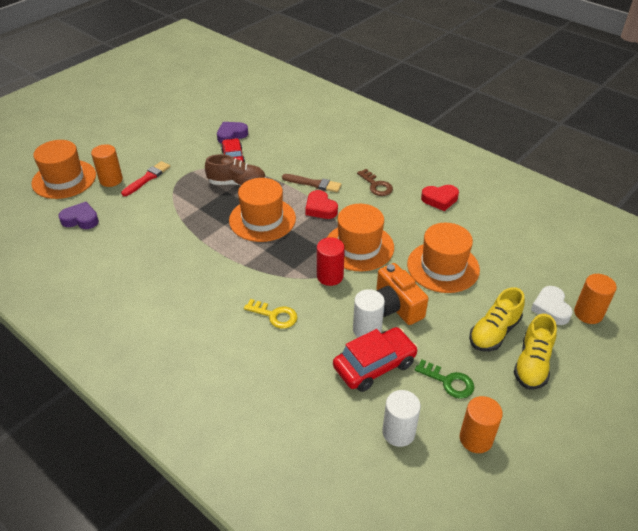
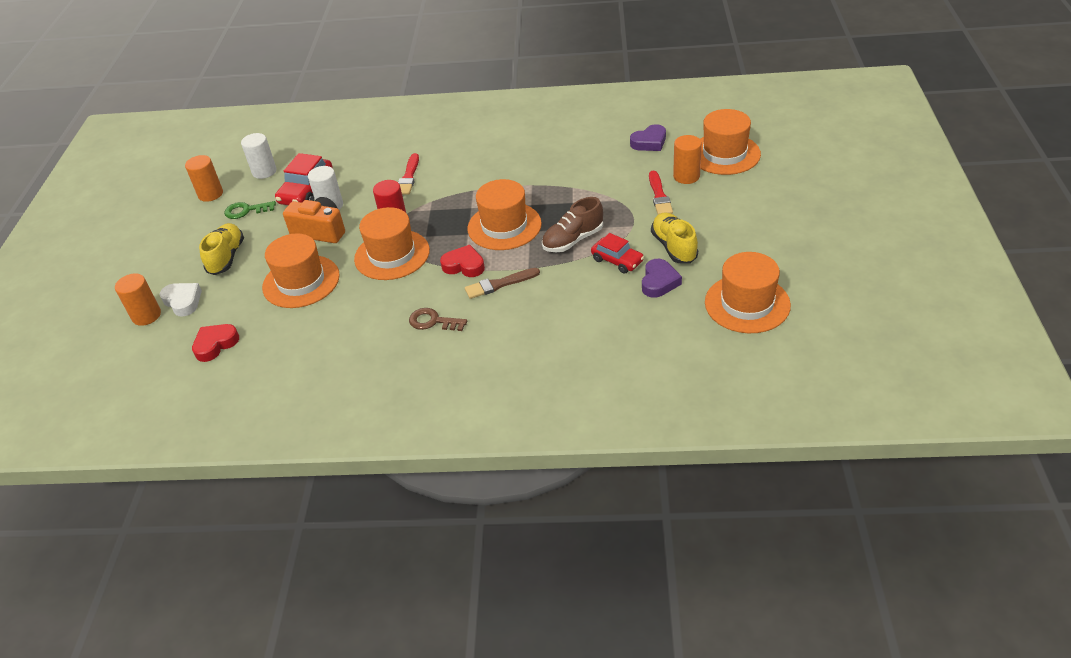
camera: 145 degrees right, 0 degrees up
yellow key [244,299,298,329] -> red brush [398,153,419,195]
red heart [421,185,459,211] -> red heart moved to [192,324,239,362]
yellow shoe [514,314,557,390] -> yellow shoe moved to [651,212,698,263]
none -> orange hat [705,252,791,333]

